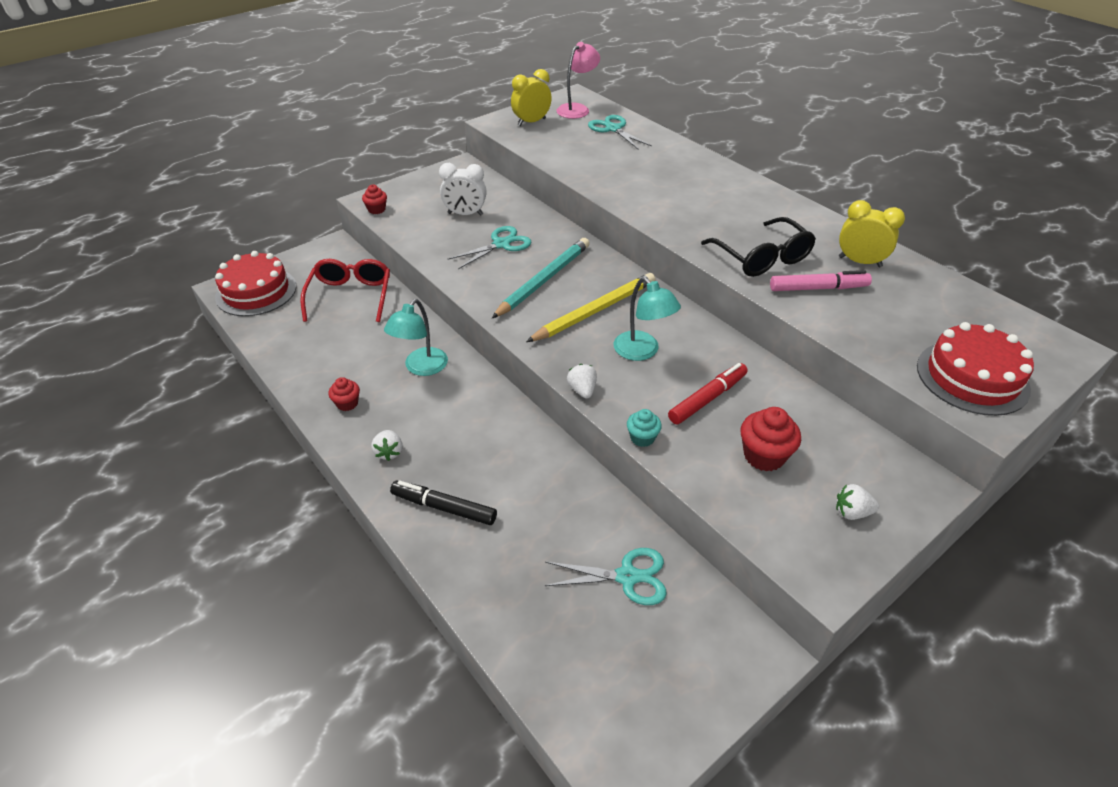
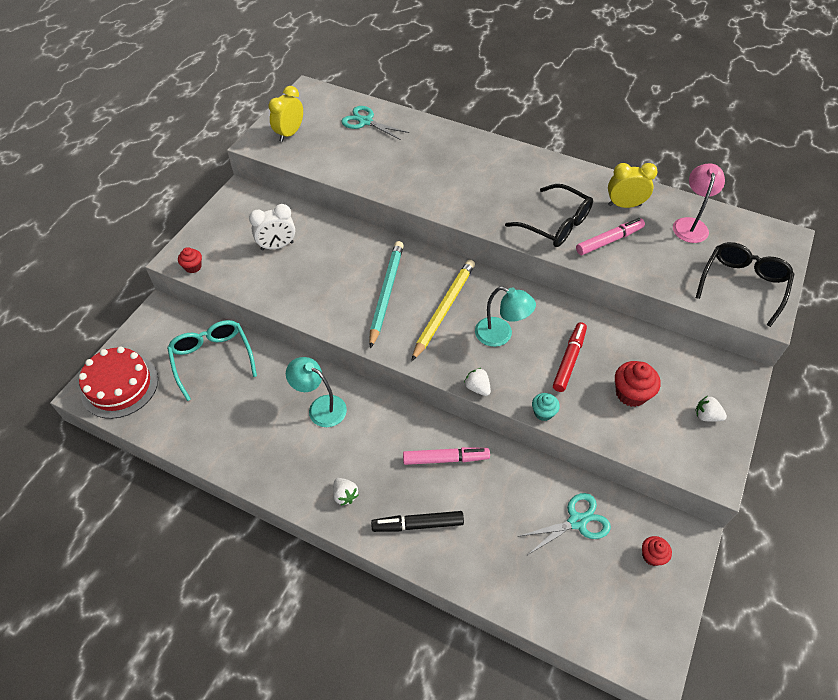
camera: 25 degrees left, 10 degrees up
red glasses [300,259,390,322] -> turquoise glasses [167,320,257,401]
red cupcake [328,377,360,411] -> red cupcake moved to [642,536,672,566]
turquoise lamp [384,299,448,376] -> turquoise lamp turned 120 degrees clockwise [286,357,347,427]
turquoise scissors [448,226,531,269] -> none
pink lamp [557,42,600,119] -> pink lamp moved to [673,163,725,243]
white strawberry [836,484,879,520] -> white strawberry turned 45 degrees clockwise [695,396,727,422]
red cake [917,322,1034,416] -> black glasses [696,242,794,327]
none -> pink marker [403,447,490,465]

